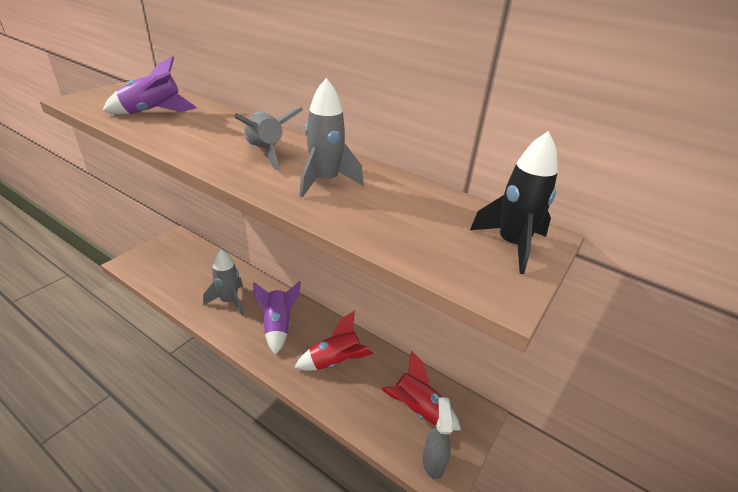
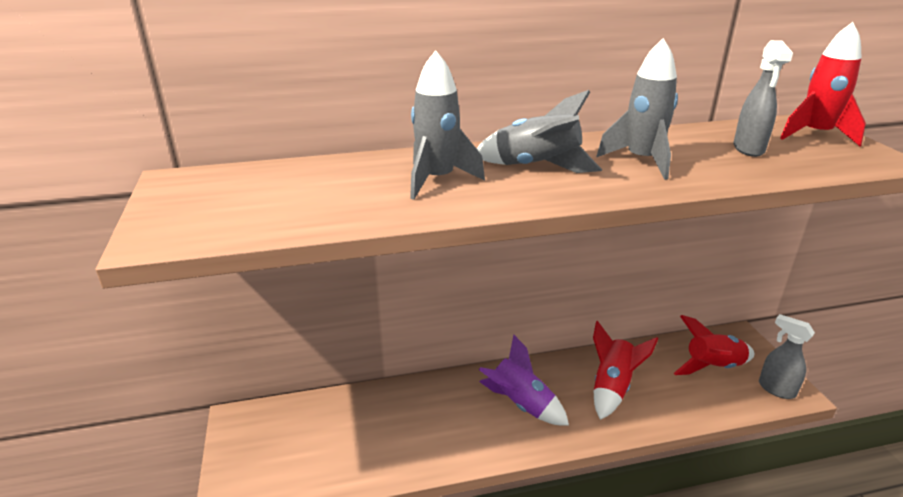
camera: 45 degrees left, 5 degrees down
purple rocket [103,56,197,114] -> none
grey rocket [203,249,244,316] -> grey rocket moved to [410,50,485,200]
black rocket [470,131,558,274] -> red rocket [780,22,866,146]
none -> grey spray bottle [733,40,793,157]

